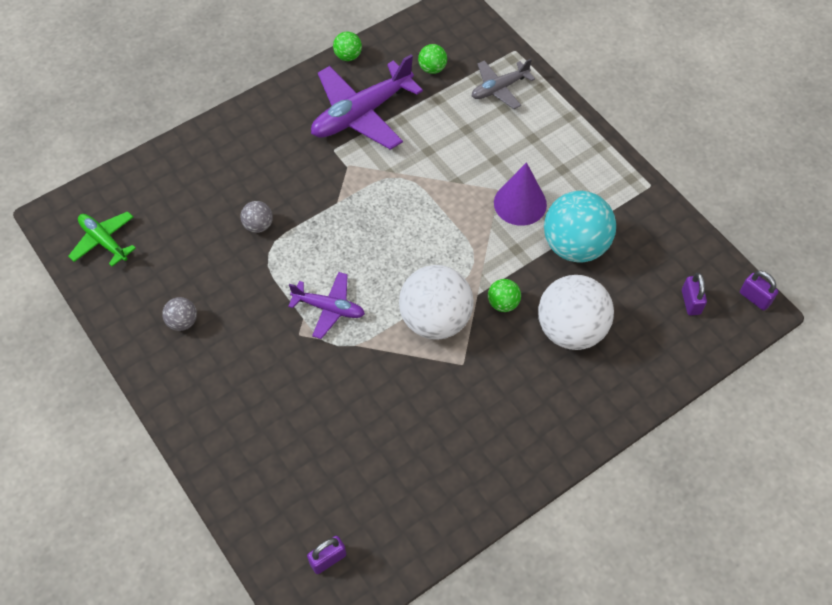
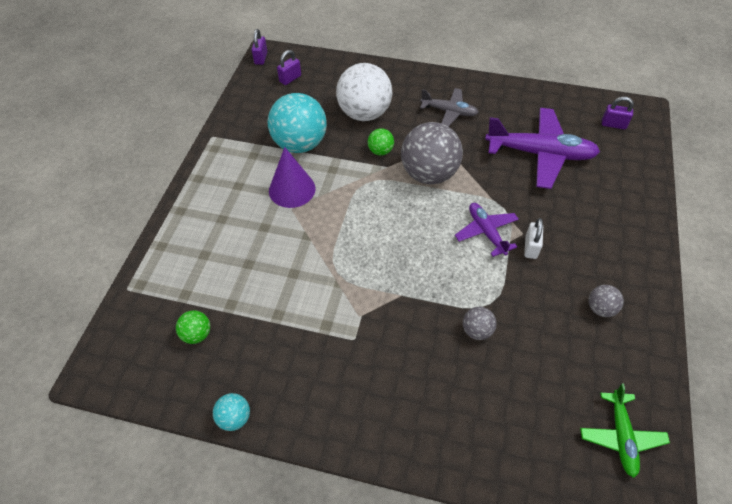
camera: 130 degrees left, 5 degrees down
purple plane [311,54,423,150] -> purple plane moved to [485,108,600,189]
green ball [333,32,362,61] -> turquoise ball [213,393,250,431]
white ball [399,265,474,340] -> grey ball [401,122,463,184]
grey plane [472,59,535,109] -> grey plane moved to [420,88,479,127]
none -> white padlock [524,218,543,259]

